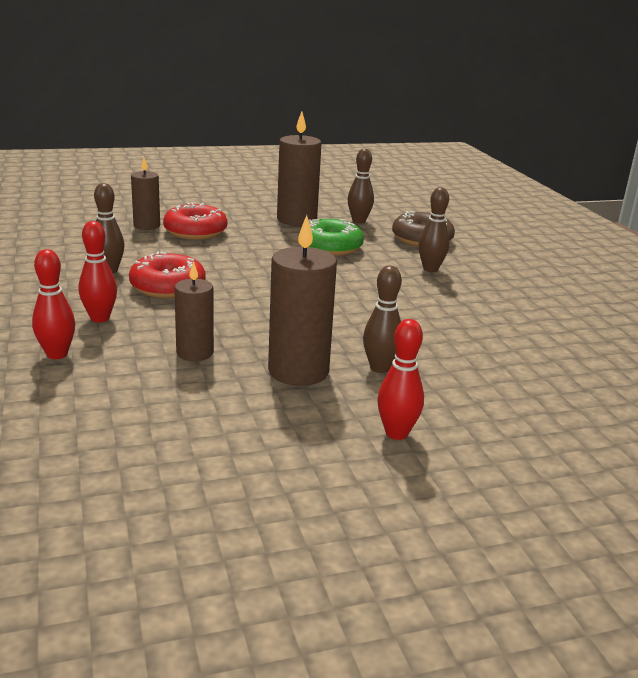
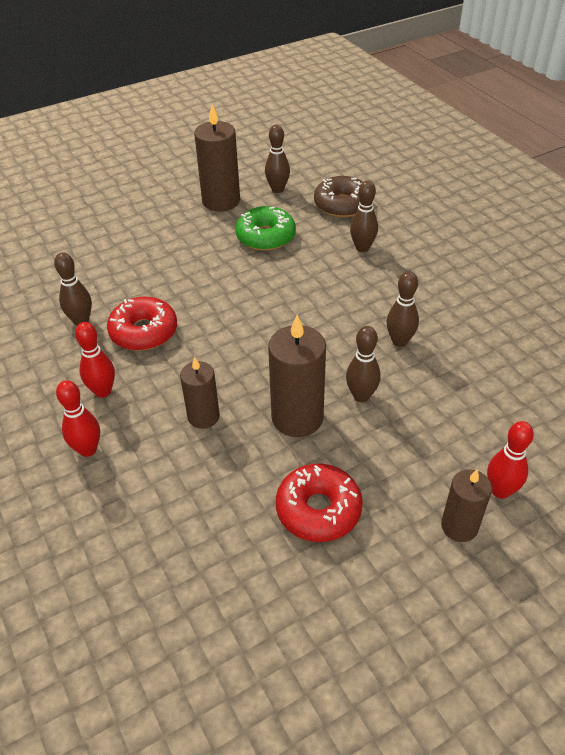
camera: 10 degrees left, 20 degrees up
brown candle [131,157,160,230] -> brown candle moved to [441,469,492,542]
red donut [163,203,228,240] -> red donut moved to [276,464,363,542]
red bowling pin [377,319,424,440] -> red bowling pin moved to [487,421,534,499]
none -> brown bowling pin [386,272,419,347]

